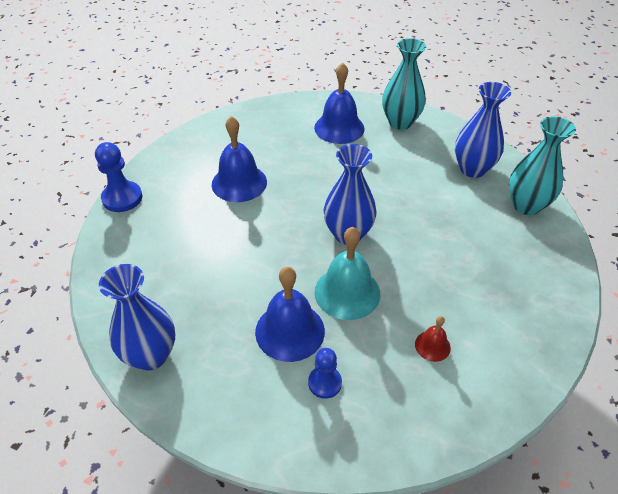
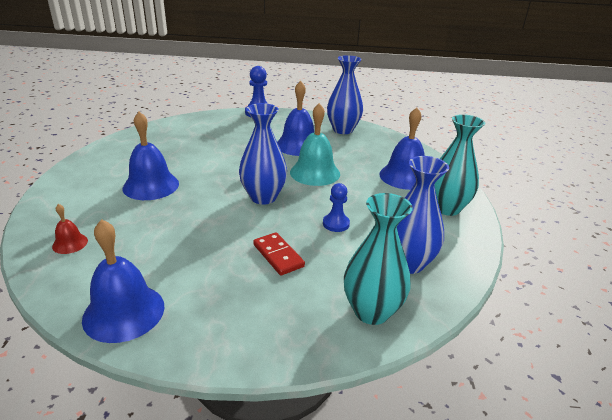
camera: 70 degrees right, 15 degrees down
blue vase [99,264,175,371] -> blue vase moved to [327,55,363,134]
blue pawn [308,348,342,399] -> blue pawn moved to [323,183,350,232]
turquoise bell [315,227,380,320] -> turquoise bell moved to [290,103,340,186]
red bell [415,316,451,362] -> red bell moved to [52,204,88,254]
none -> blue bell [82,219,164,343]
none -> red domino [253,232,305,275]

